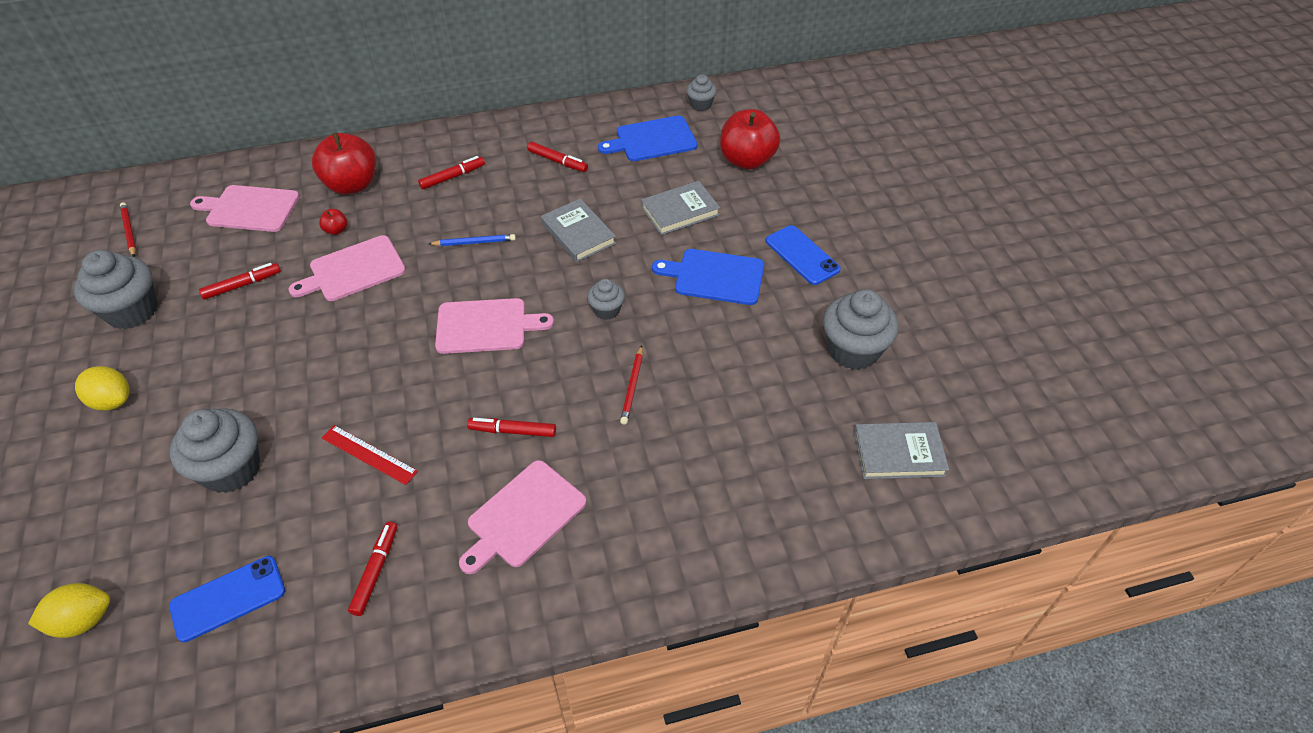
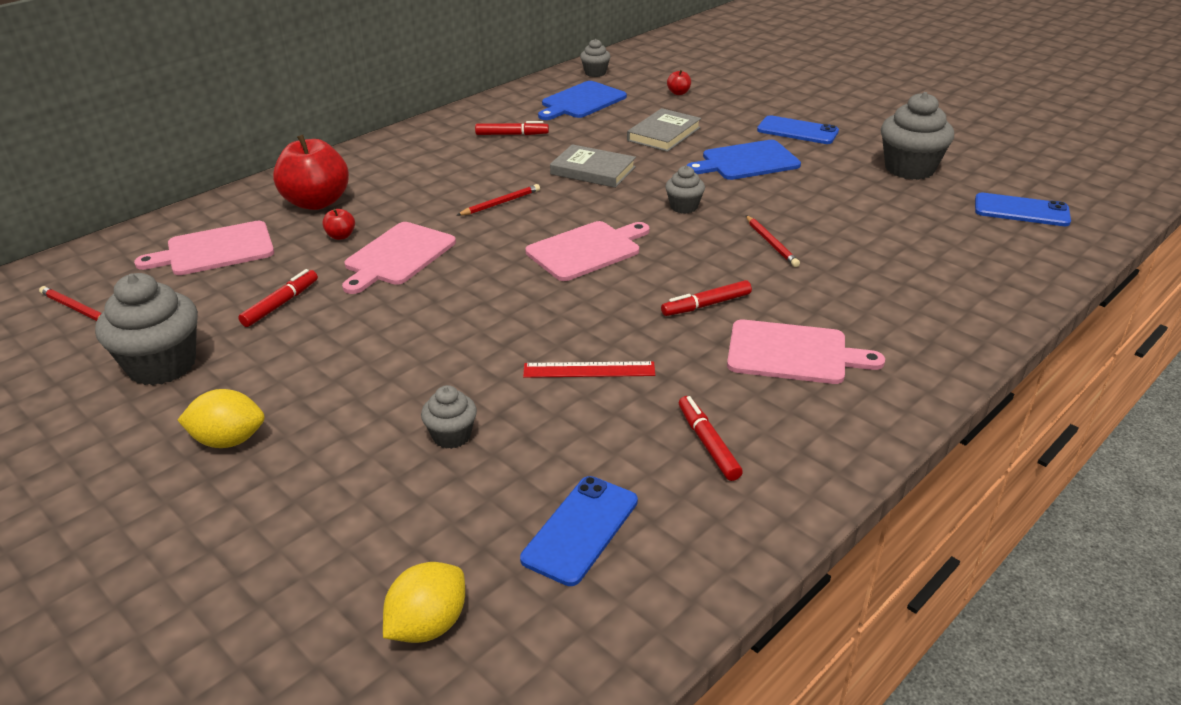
camera: 30 degrees left, 15 degrees down
grey cupcake [170,408,260,493] -> grey cupcake [421,385,477,449], size x0.53
red marker [418,156,485,189] -> none
blue pencil [429,234,516,246] -> red pencil [457,184,540,216]
pink cutting board [459,460,586,574] -> pink cutting board turned 90 degrees counterclockwise [727,320,885,384]
red apple [720,109,780,169] -> red apple [667,70,691,95], size x0.42
grey book [854,422,949,479] -> blue phone [975,192,1071,226]

